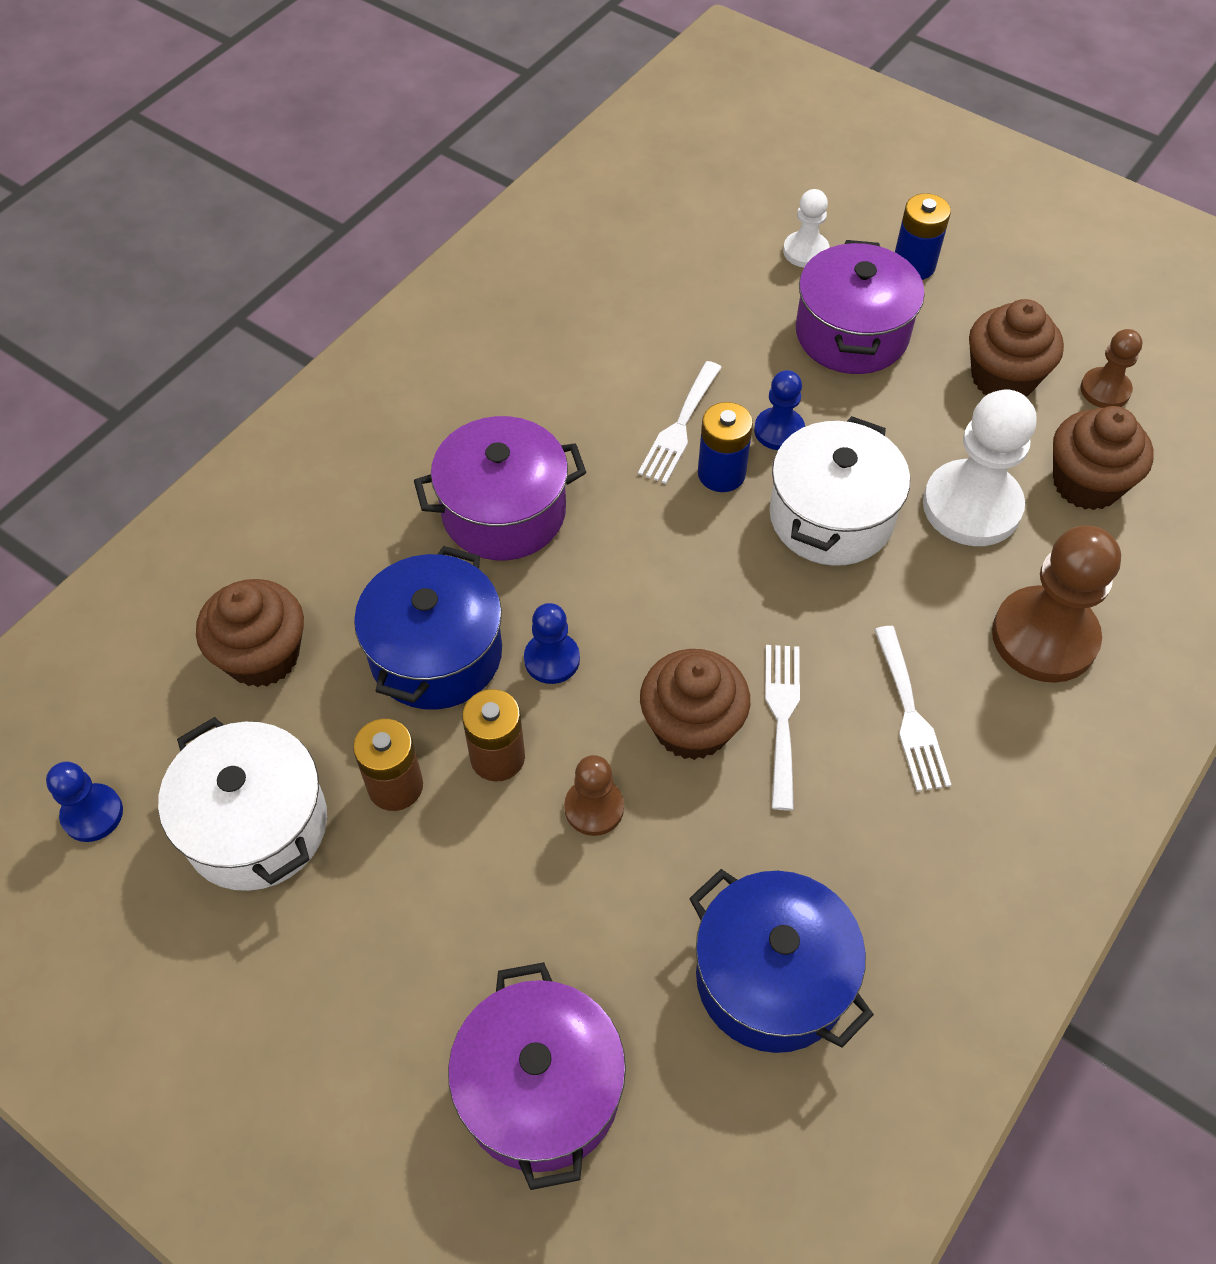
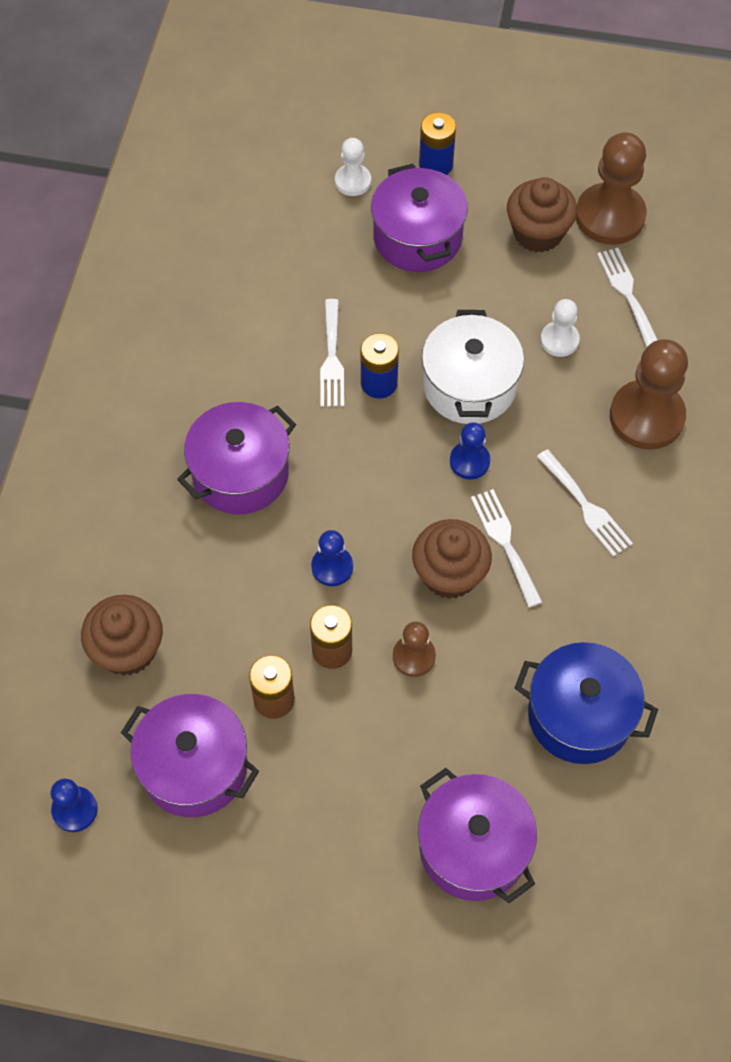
camera: 25 degrees left, 5 degrees up
white pot [158,717,327,891] -> purple pot [121,694,259,817]
blue pot [354,546,502,710] -> none
blue pawn [754,370,805,450] -> blue pawn moved to [450,422,490,479]
white pawn [923,390,1036,546] -> white pawn [540,299,580,357], size x0.53
brown cupcake [1053,406,1154,510] -> white fork [597,248,658,348]
brown pawn [1080,329,1143,408] -> brown pawn [576,132,647,245], size x1.88

